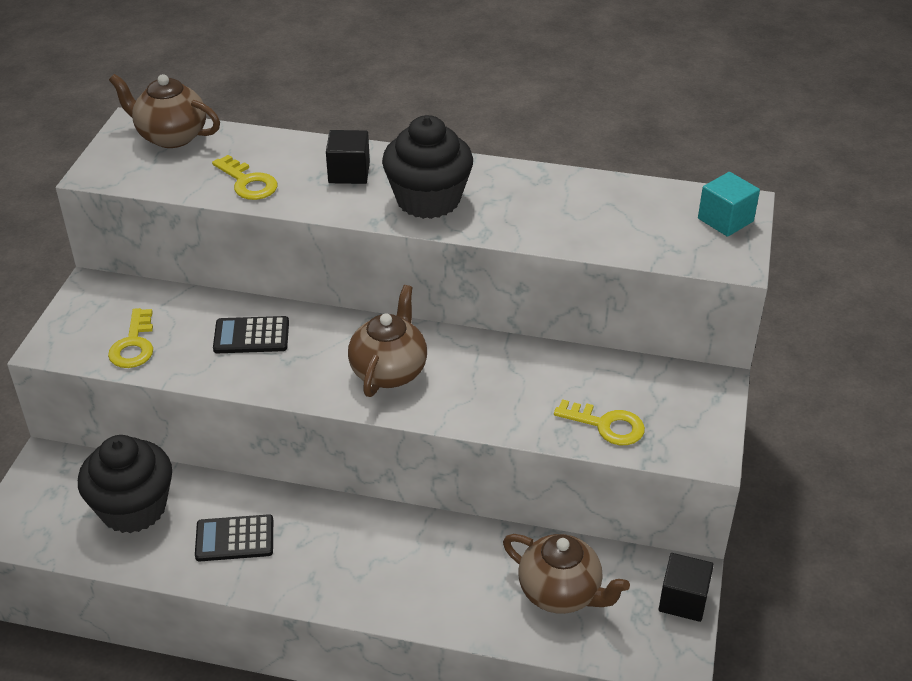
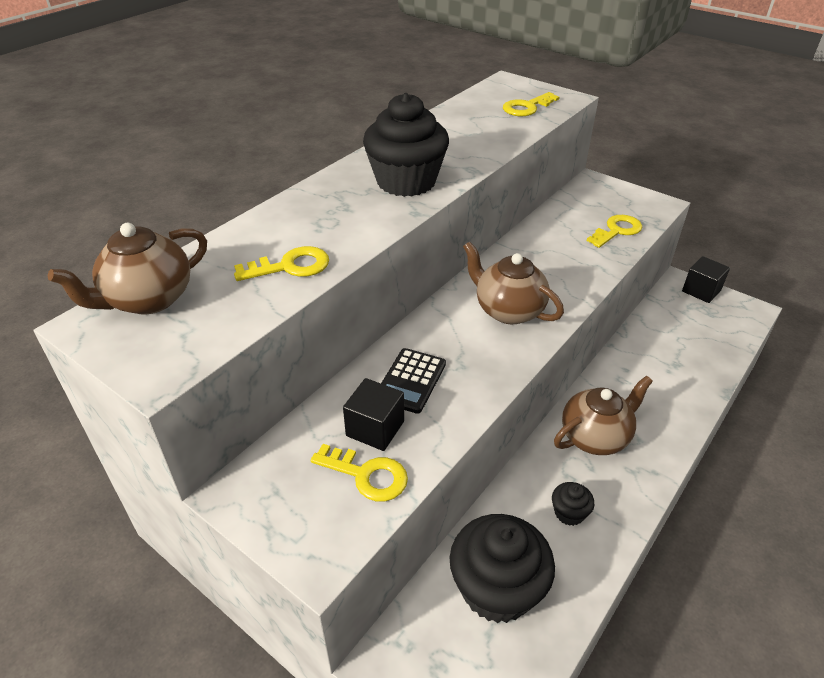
camera: 65 degrees left, 0 degrees up
black calculator [195,514,273,561] -> black cupcake [552,482,594,526]
black cube [326,130,370,184] -> black cube moved to [343,378,404,451]
brown teapot [503,534,630,614] -> brown teapot moved to [554,375,653,455]
turquoise cube [698,172,760,237] -> none
none -> yellow key [503,92,559,116]

